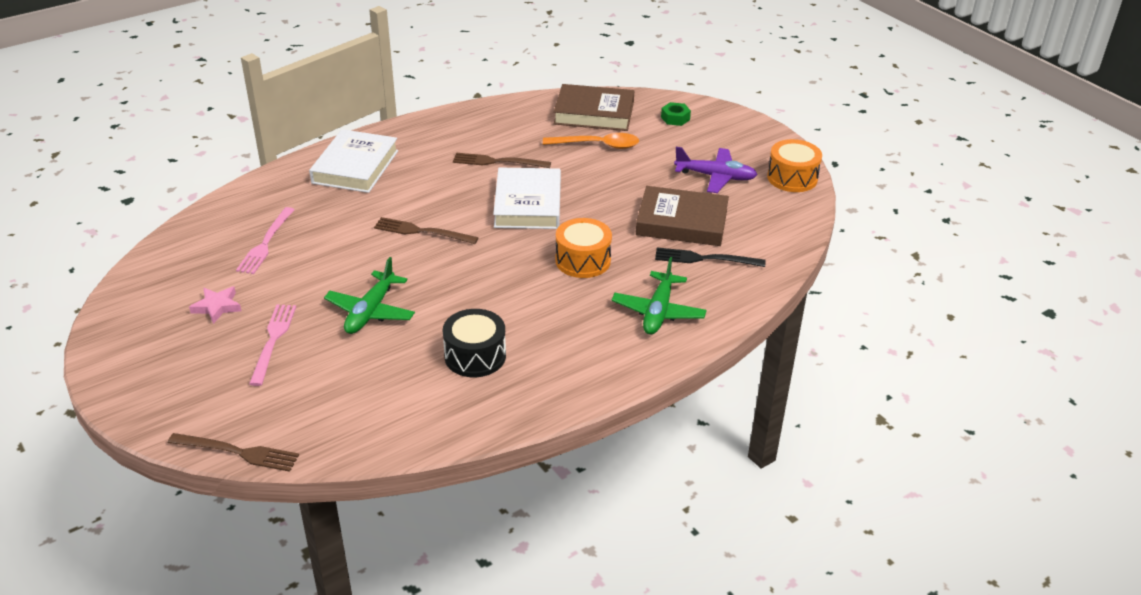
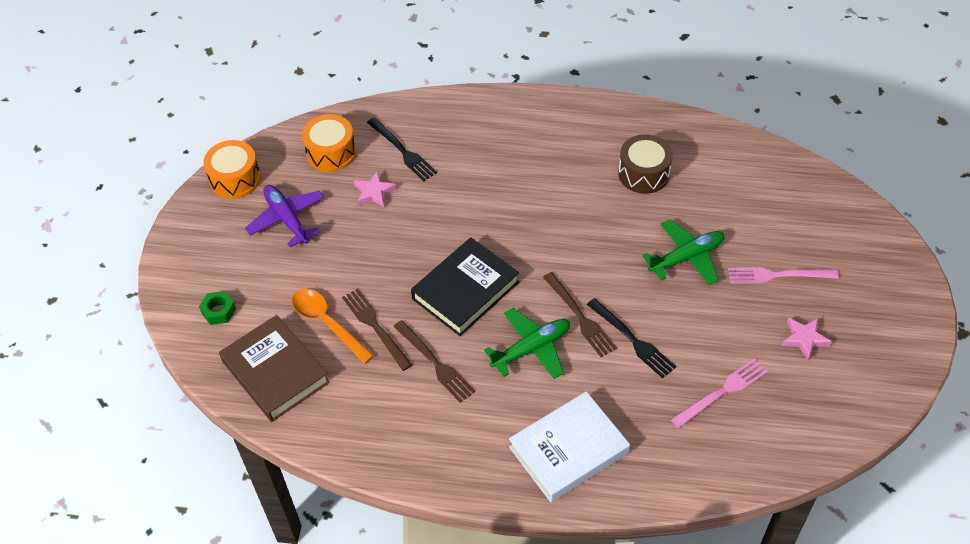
camera: 135 degrees left, 15 degrees up
brown fork [168,433,299,472] -> brown fork moved to [342,288,412,371]
pink fork [249,304,296,386] -> pink fork turned 45 degrees clockwise [728,267,839,284]
black drum [443,309,506,377] -> brown drum [618,134,673,194]
white book [493,167,561,229] -> black book [411,238,519,336]
orange drum [555,218,612,278] -> orange drum moved to [302,114,356,172]
green plane [612,257,707,335] -> green plane moved to [484,308,570,379]
brown book [636,186,729,246] -> pink star [354,171,397,208]
none -> black fork [587,298,676,378]

